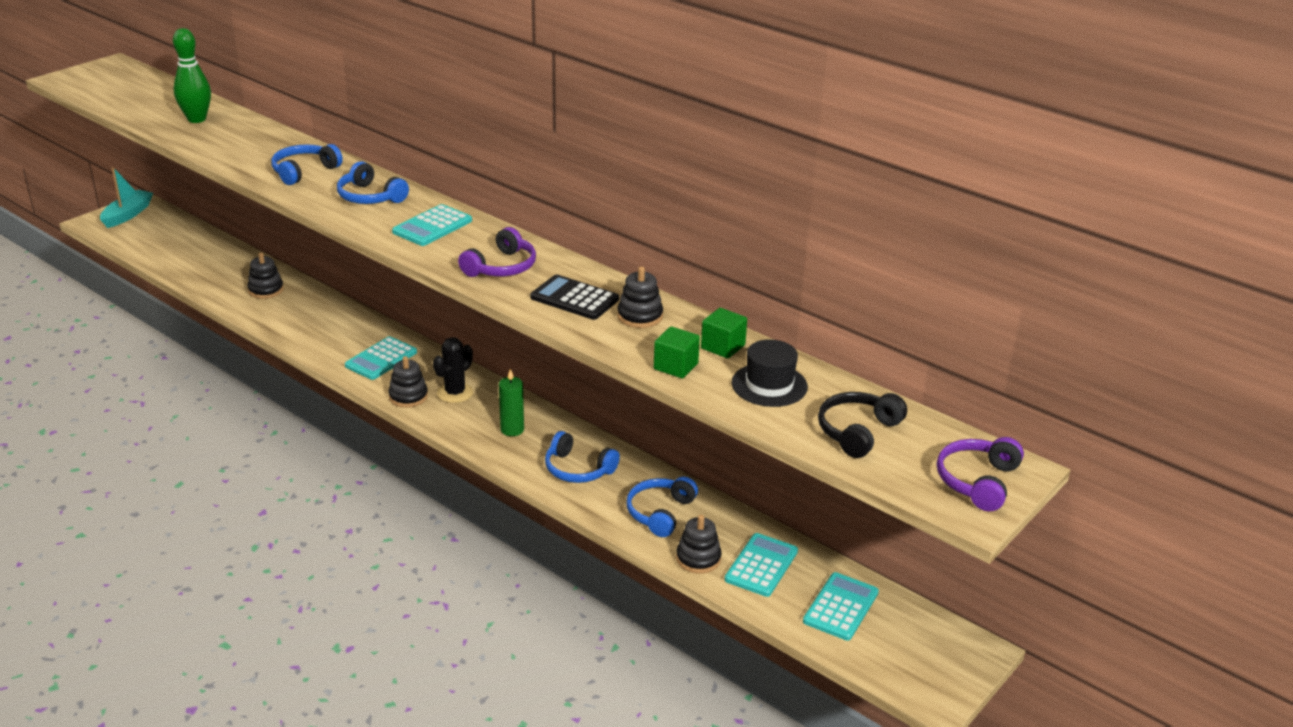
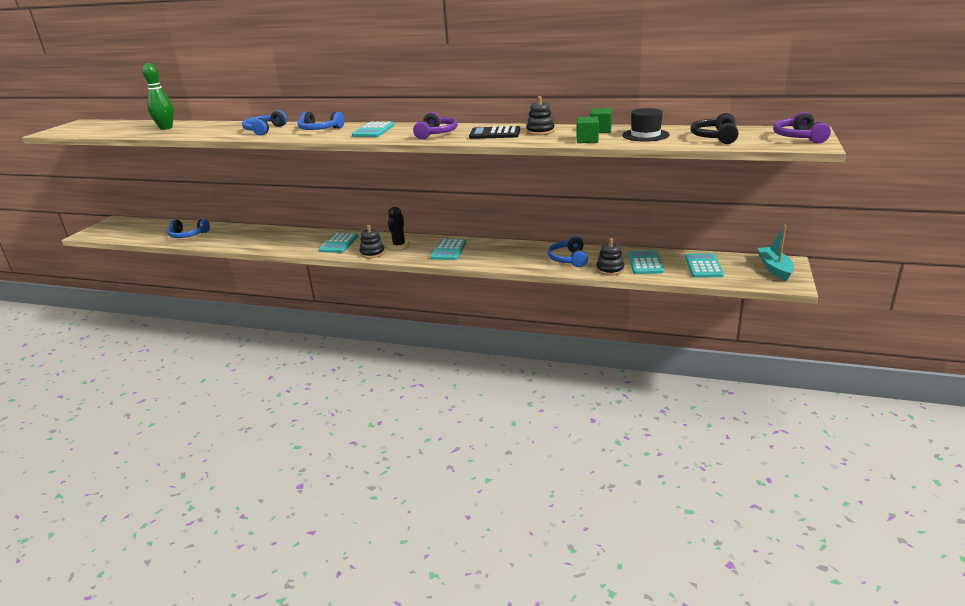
camera: 20 degrees left, 5 degrees down
turquoise boat [100,167,153,228] -> turquoise boat moved to [758,225,794,281]
black stacking toy [247,252,284,299] -> none
green candle [499,369,524,436] -> turquoise calculator [430,239,466,260]
blue headphones [545,431,620,483] -> blue headphones moved to [167,219,210,238]

